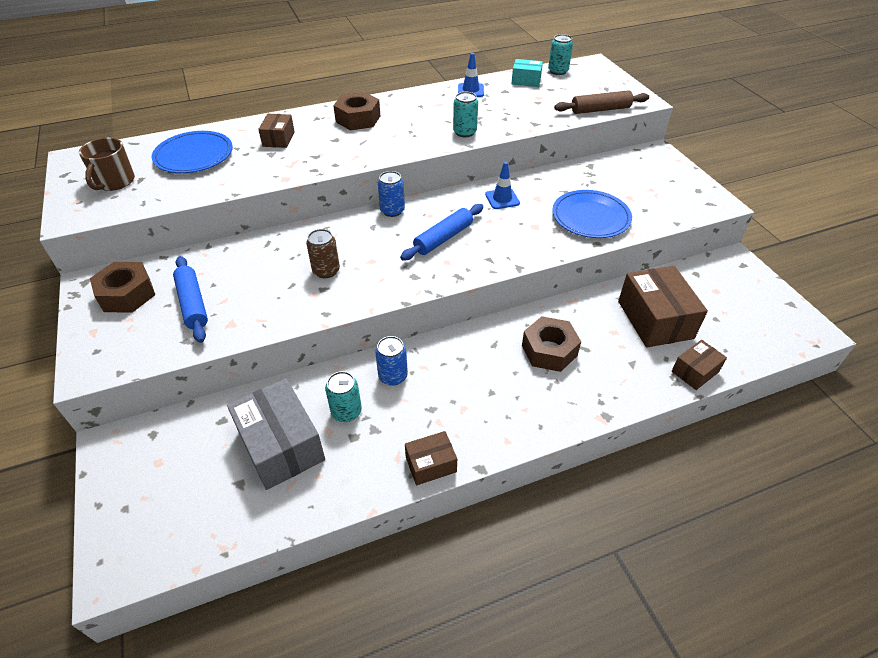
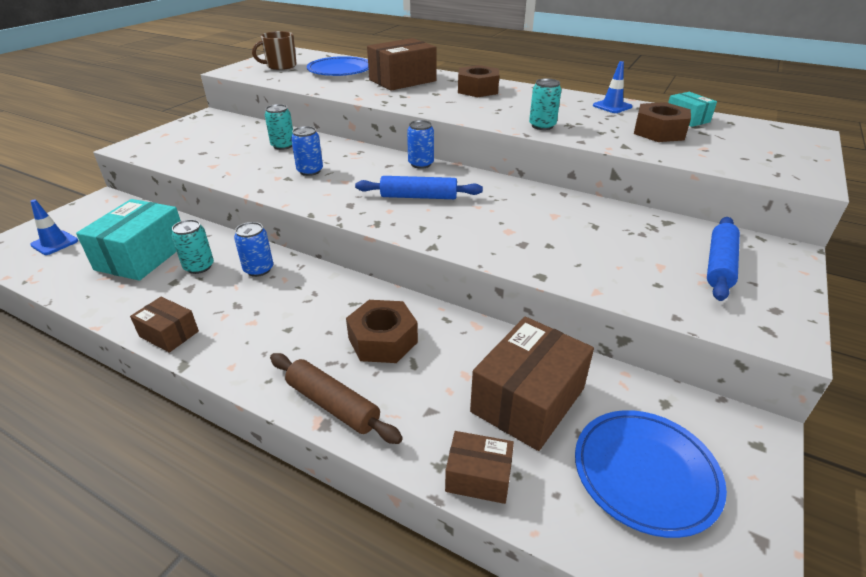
camera: 50 degrees right, 10 degrees down
brown nut [90,262,155,312] -> brown nut moved to [634,102,691,142]
blue rolling pin [173,256,208,343] -> blue rolling pin moved to [707,217,740,301]
grey box [227,378,325,490] -> turquoise box [76,199,181,281]
brown box [258,114,295,148] -> brown box [367,38,437,91], size x1.87
brown can [306,229,340,278] -> blue can [291,126,323,176]
blue traffic cone [485,162,520,209] -> blue traffic cone moved to [30,199,78,255]
turquoise can [548,34,573,75] -> turquoise can moved to [265,104,293,150]
blue plate [552,190,632,238] -> blue plate moved to [575,410,727,538]
brown rolling pin [554,90,649,114] -> brown rolling pin moved to [270,353,403,444]

